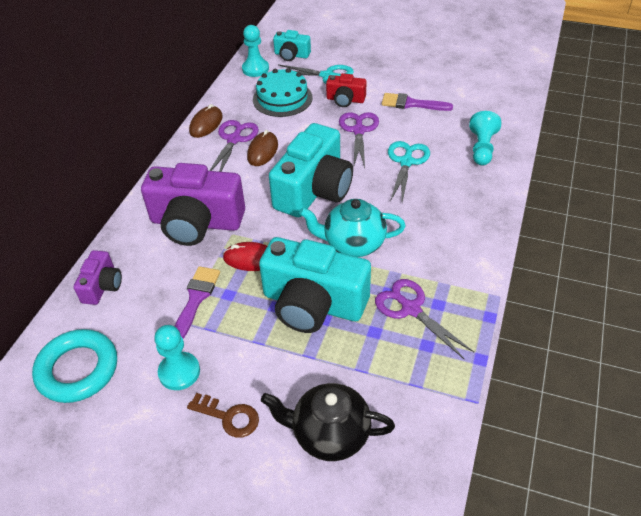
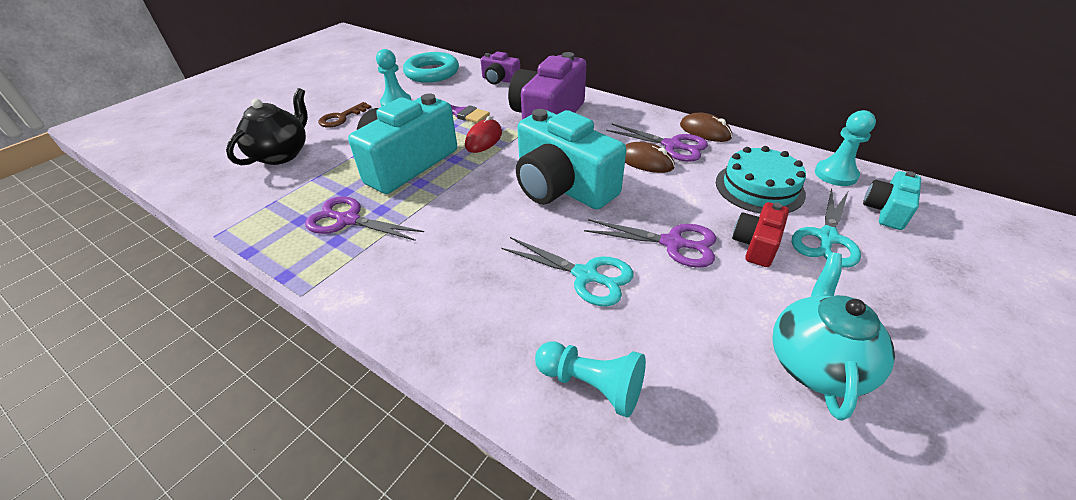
camera: 105 degrees right, 5 degrees down
turquoise teapot [299,199,406,257] -> turquoise teapot moved to [773,253,895,421]
purple scissors [375,279,474,360] -> purple scissors turned 135 degrees counterclockwise [305,196,424,241]
purple brush [382,93,453,111] -> none

